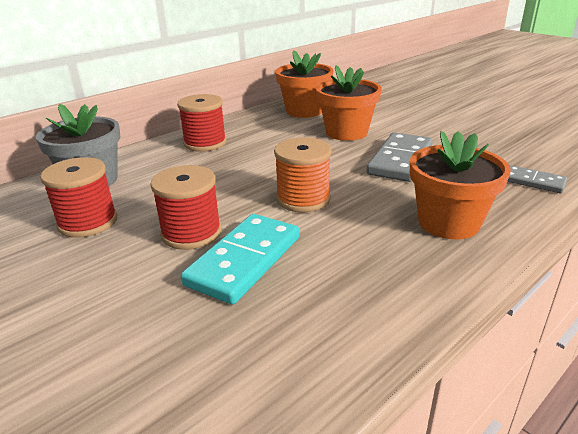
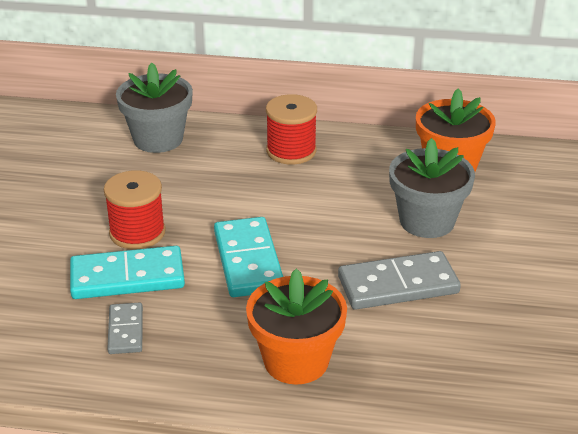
camera: 50 degrees right, 5 degrees up
red spool [40,157,117,238] -> none
orange spool [274,137,332,212] -> turquoise domino [214,217,283,297]
orange flower pot [316,65,382,141] -> grey flower pot [389,138,475,238]
grey domino [507,165,567,193] -> grey domino moved to [107,303,143,354]

